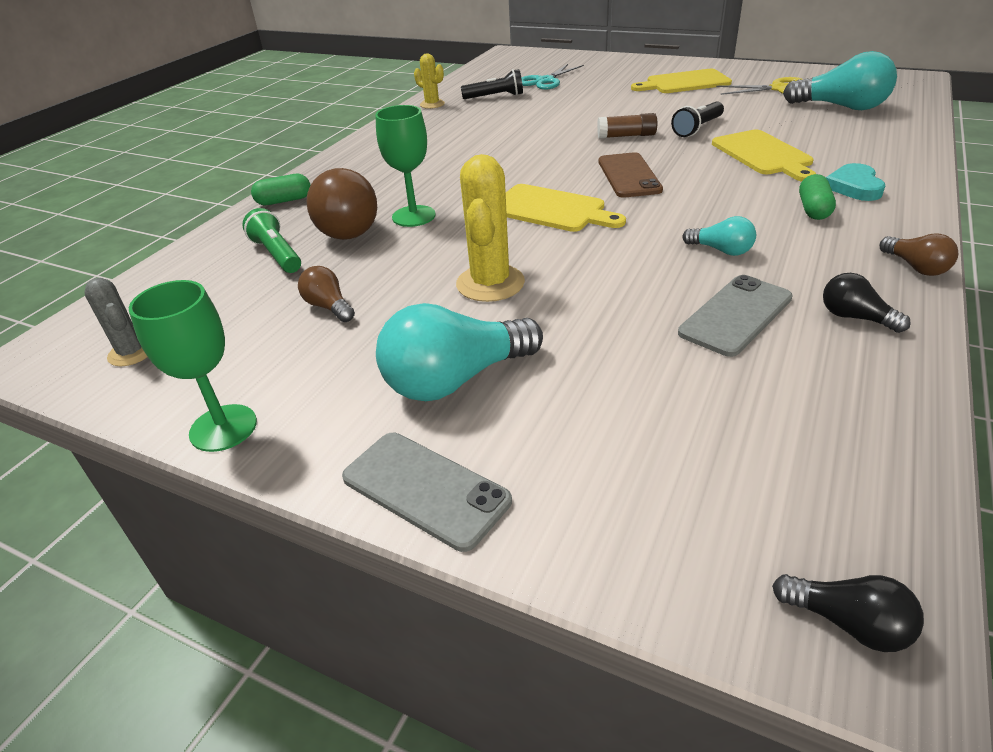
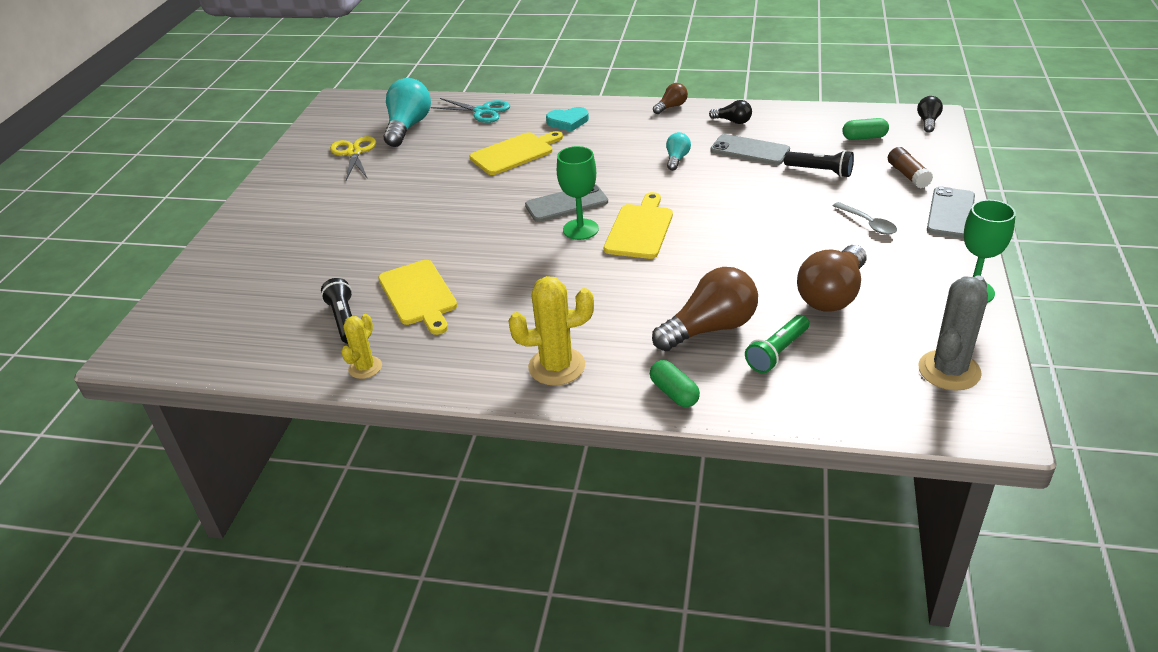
camera: 105 degrees left, 0 degrees up
grey cactus [84,278,148,366] -> grey cactus [918,275,988,391], size x1.67
brown light bulb [298,266,355,322] -> brown light bulb [797,245,866,312], size x1.97
green goblet [375,105,436,227] -> green goblet moved to [557,146,599,240]
turquoise light bulb [376,303,543,401] -> grey spoon [833,202,897,235]
yellow cactus [456,154,525,302] -> yellow cactus moved to [508,276,594,386]
turquoise scissors [521,64,584,90] -> turquoise scissors moved to [431,98,510,123]
brown glue stick [597,113,657,138] -> brown glue stick moved to [888,147,933,189]
brown phone [599,152,663,197] -> grey phone [525,184,608,222]
yellow cutting board [631,69,732,93] -> yellow cutting board moved to [378,260,457,335]
black flashlight [671,102,724,137] -> black flashlight moved to [784,150,854,177]
green capsule [799,174,836,220] -> green capsule moved to [842,118,889,140]
black light bulb [823,273,911,333] -> black light bulb turned 90 degrees counterclockwise [709,100,752,124]

